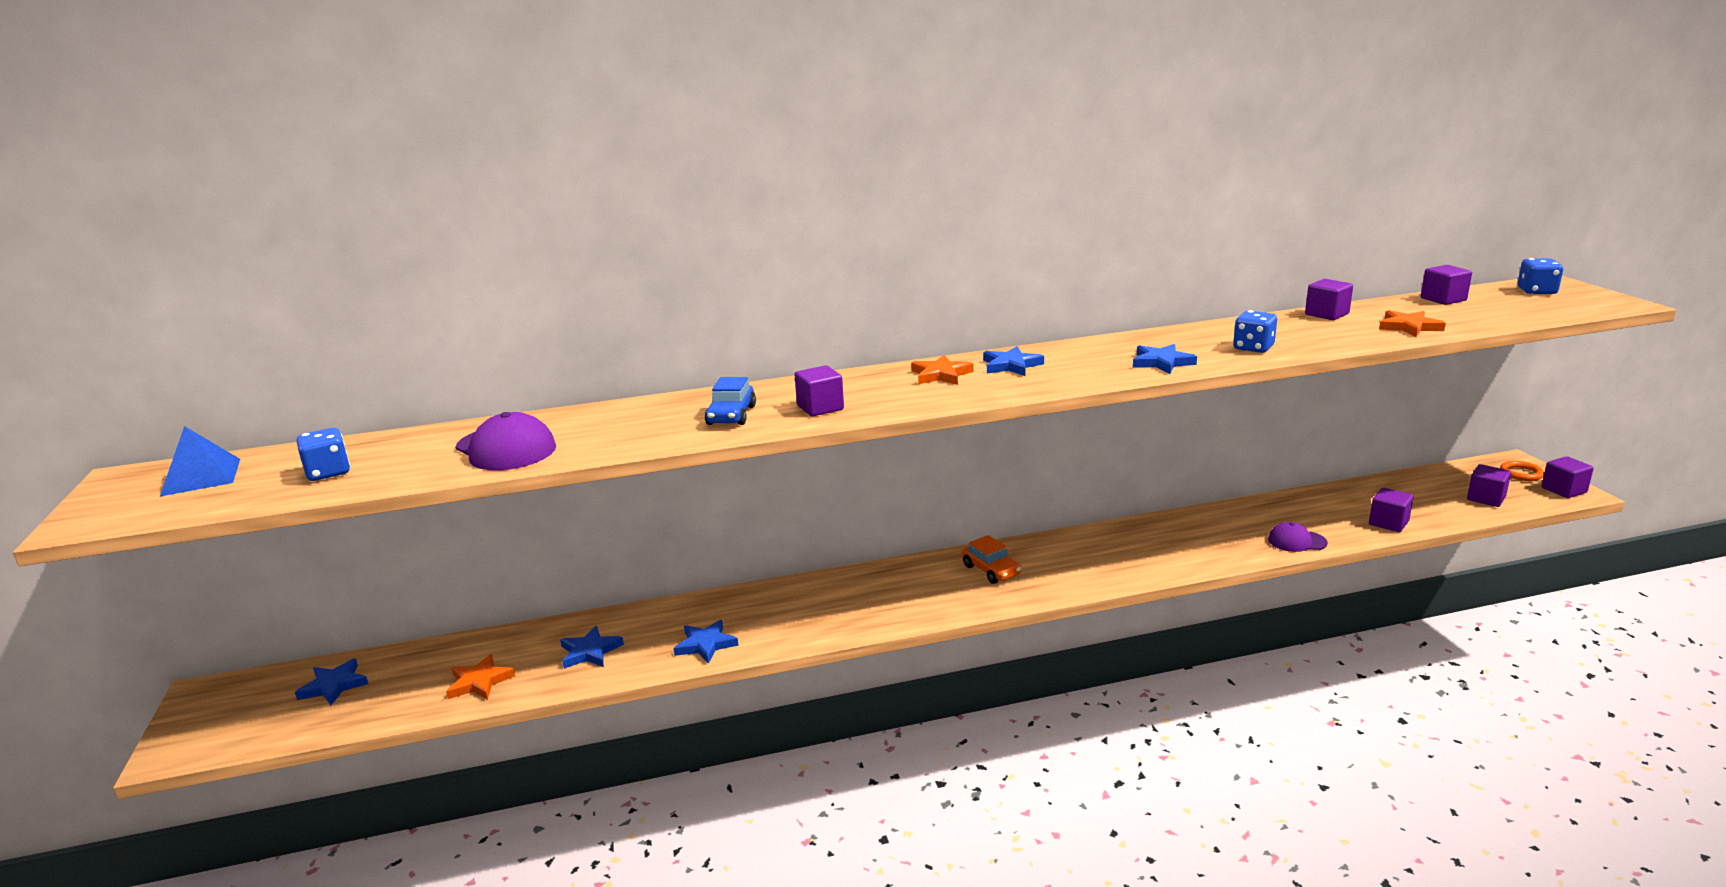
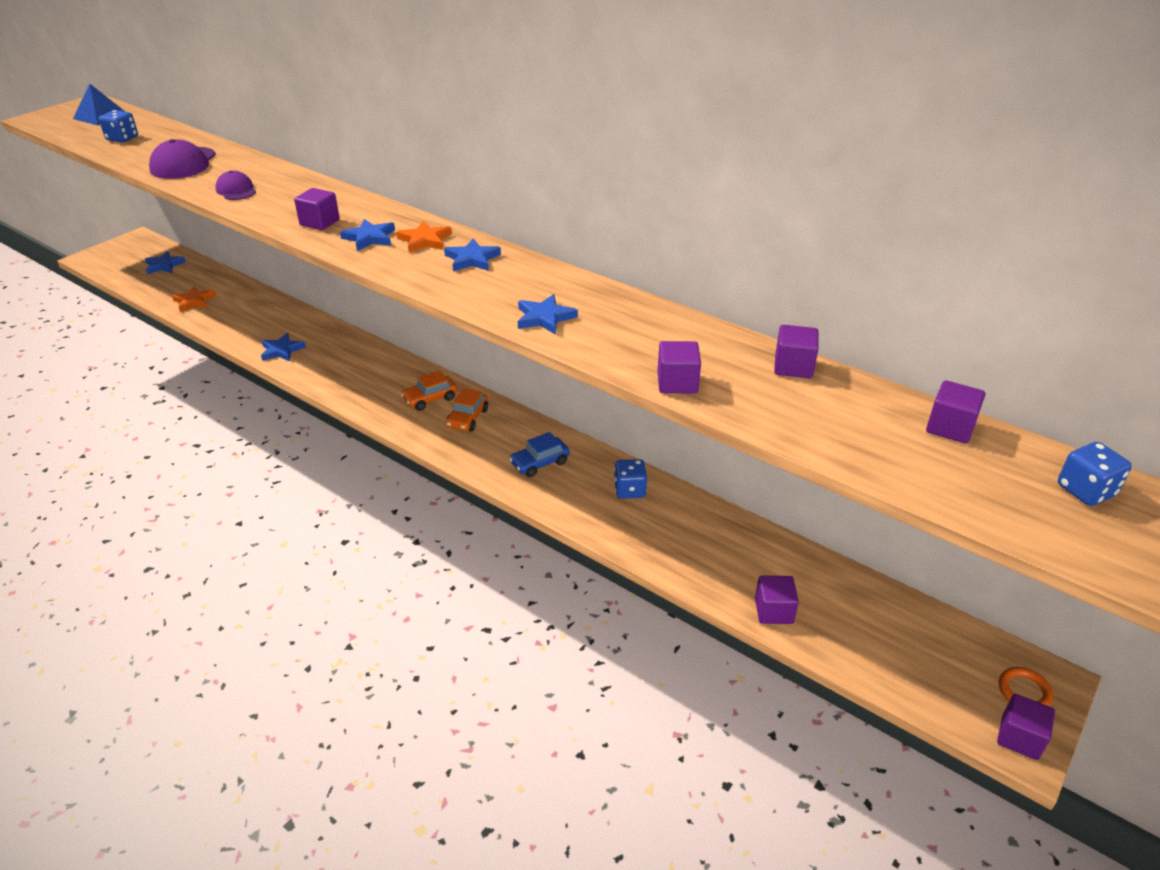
camera: 50 degrees right, 15 degrees up
blue star [560,626,624,669] -> blue star moved to [340,219,395,251]
blue car [705,377,756,425] -> blue car moved to [509,432,570,477]
blue dice [1233,310,1277,353] -> blue dice moved to [614,459,647,499]
purple cap [1268,522,1328,552] -> purple cap moved to [215,171,256,200]
orange star [1379,310,1446,337] -> none
purple cube [1467,464,1511,507] -> purple cube moved to [658,341,701,393]
none -> orange car [401,370,457,411]

